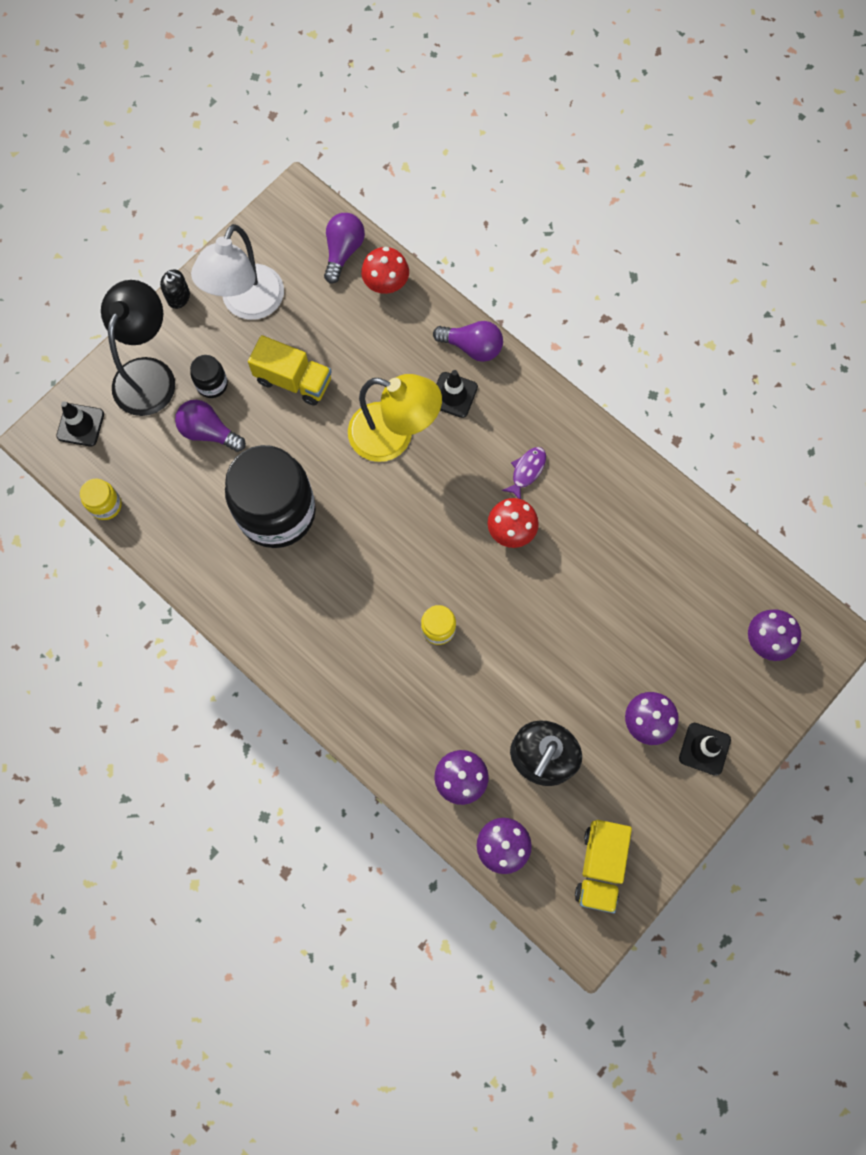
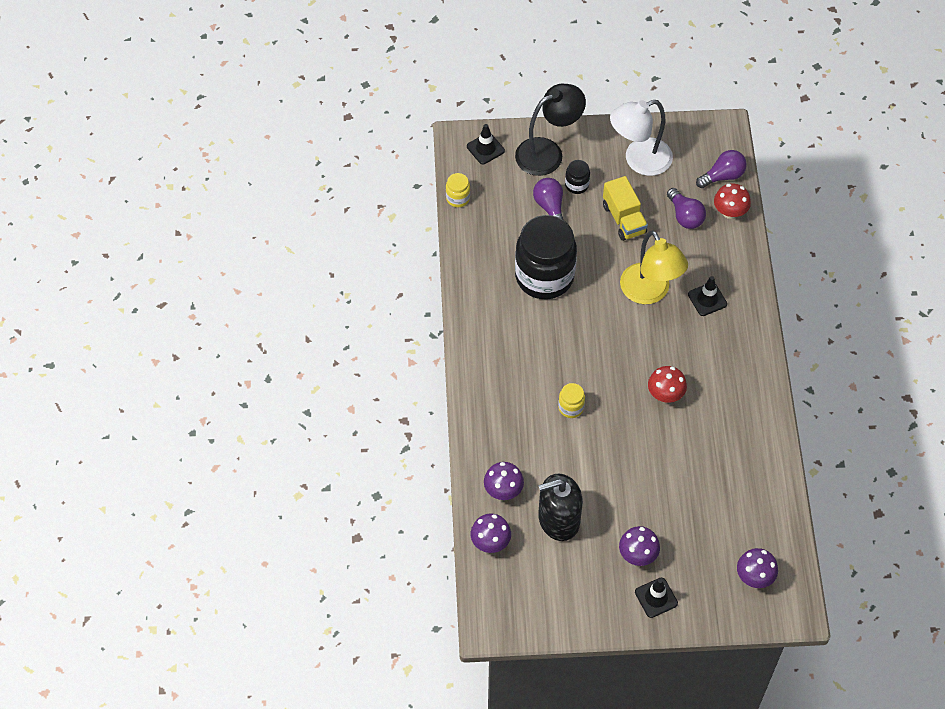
camera: 45 degrees right, 15 degrees down
black soap dispenser [160,269,190,309] -> none
purple light bulb [433,321,503,362] -> purple light bulb moved to [667,188,706,229]
purple fish [502,447,546,499] -> none
yellow truck [575,820,632,913] -> none

